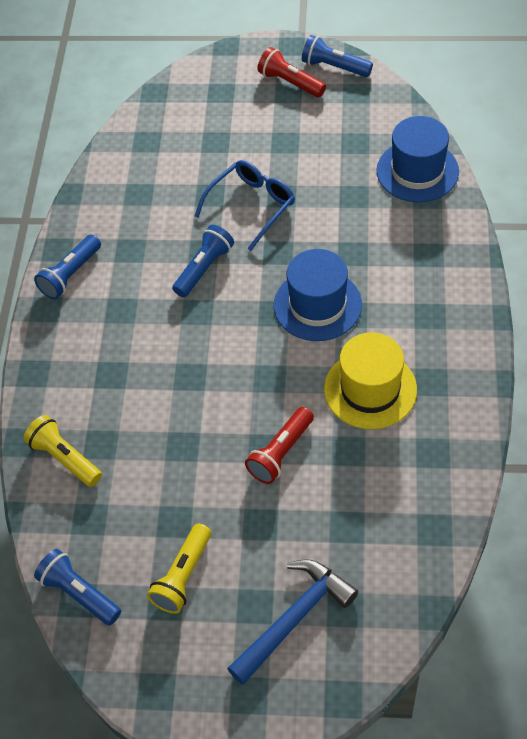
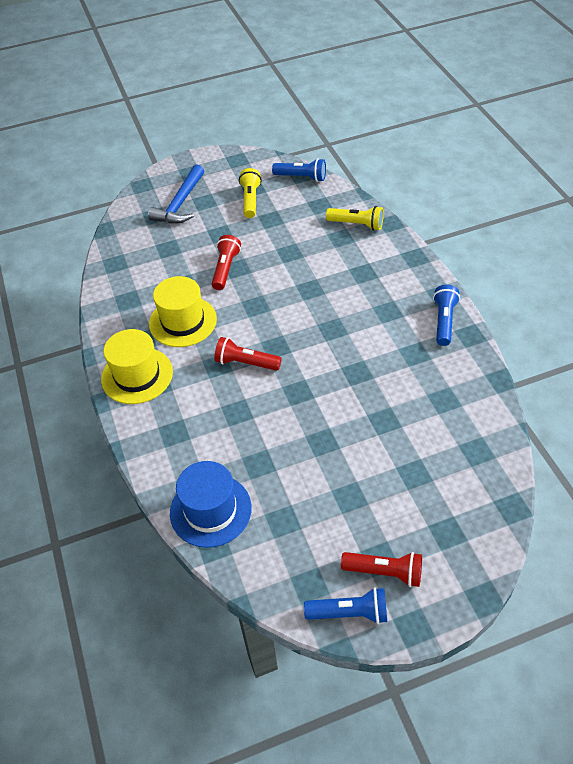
camera: 155 degrees right, 5 degrees down
blue flashlight [172,225,234,297] -> none
blue glasses [195,160,295,251] -> none
blue hat [274,249,362,341] -> red flashlight [214,337,282,371]
none -> yellow hat [101,329,173,404]

